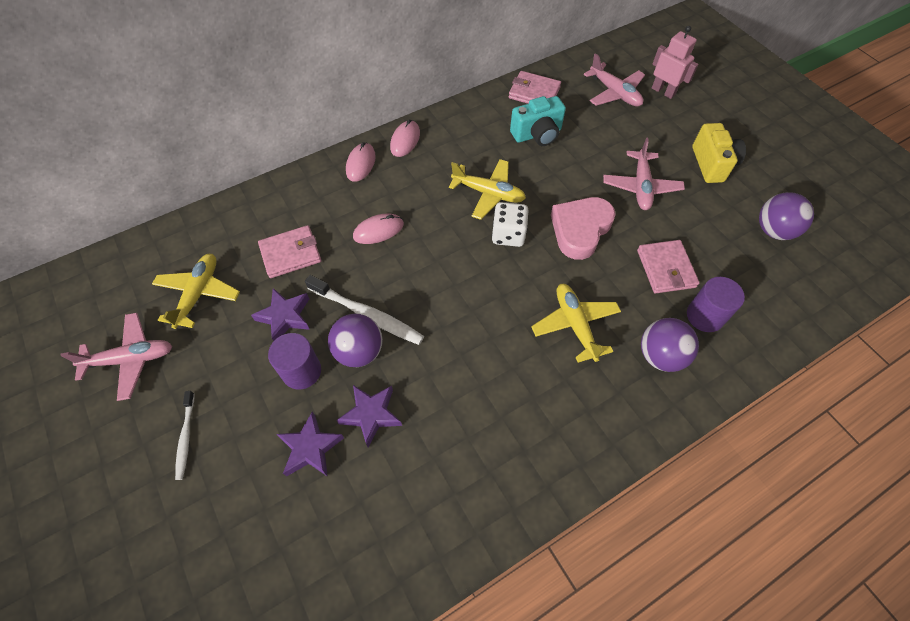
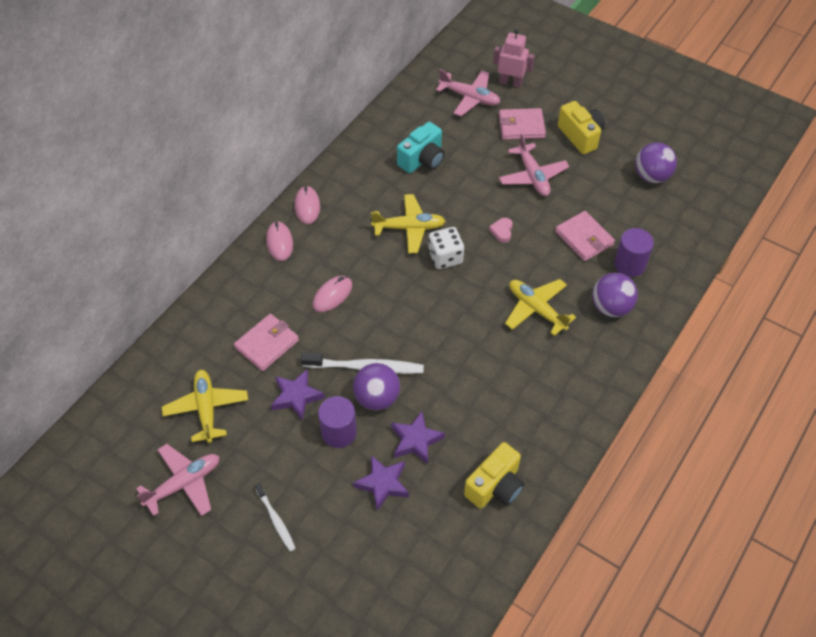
camera: 25 degrees left, 5 degrees down
pink wallet [509,71,561,104] -> pink wallet moved to [499,108,546,140]
pink heart [551,197,616,260] -> pink heart [489,218,513,243], size x0.42
none -> yellow camera [464,442,524,509]

